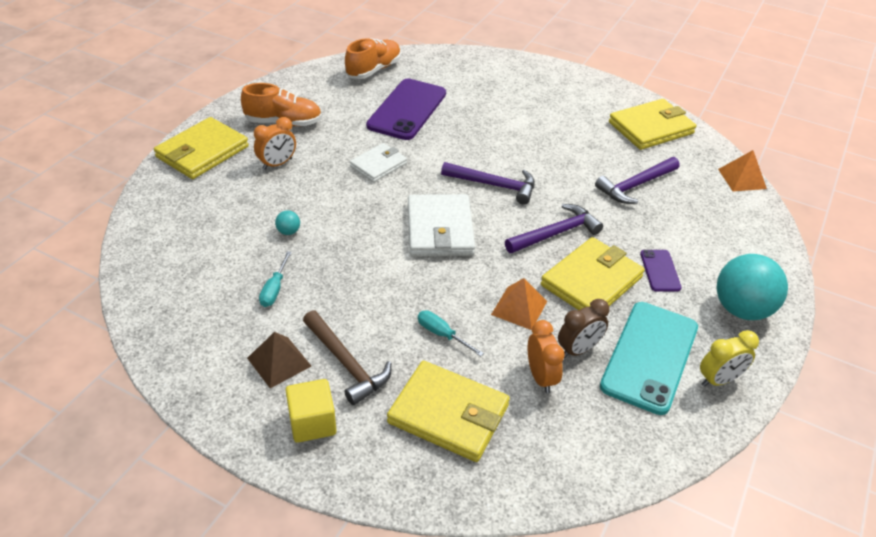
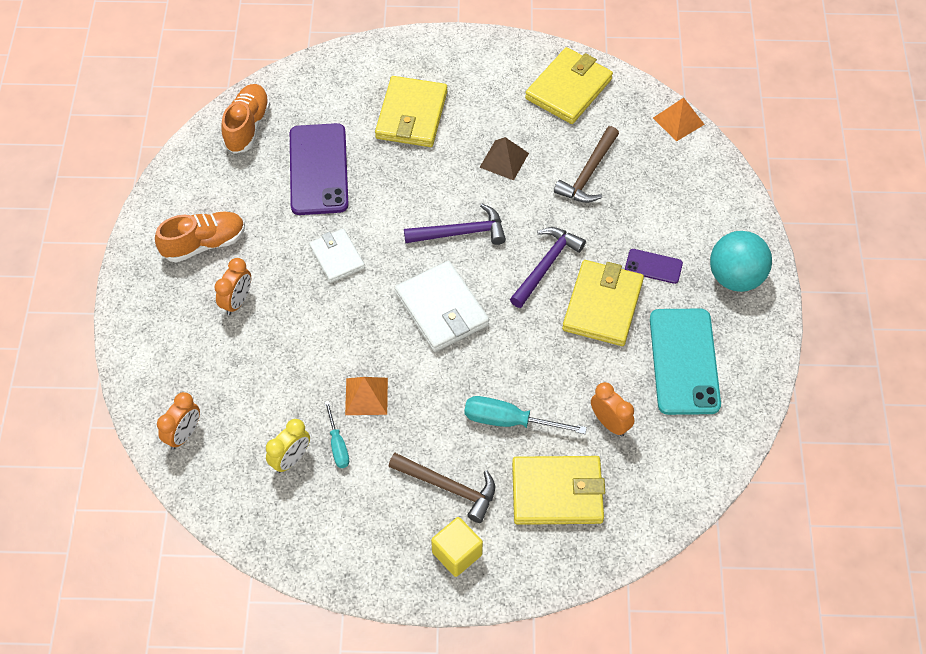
camera: 25 degrees left, 15 degrees up
yellow wallet [154,117,249,179] -> yellow wallet moved to [375,76,447,147]
brown pyramid [247,332,311,388] -> brown pyramid moved to [479,137,529,180]
turquoise ball [275,210,300,235] -> none
white wallet [350,143,407,182] -> white wallet turned 45 degrees counterclockwise [309,229,365,283]
turquoise screwdriver [418,311,484,356] -> turquoise screwdriver [464,396,587,434], size x1.65
orange pyramid [491,278,547,330] -> orange pyramid moved to [345,377,388,415]
brown clock [558,299,610,358] -> none
purple hammer [595,157,680,204] -> brown hammer [554,126,619,203]
purple phone [640,250,682,292] -> purple phone turned 45 degrees counterclockwise [625,249,683,284]
yellow clock [700,330,759,387] -> yellow clock moved to [266,419,310,473]
none -> orange clock [157,392,200,449]

